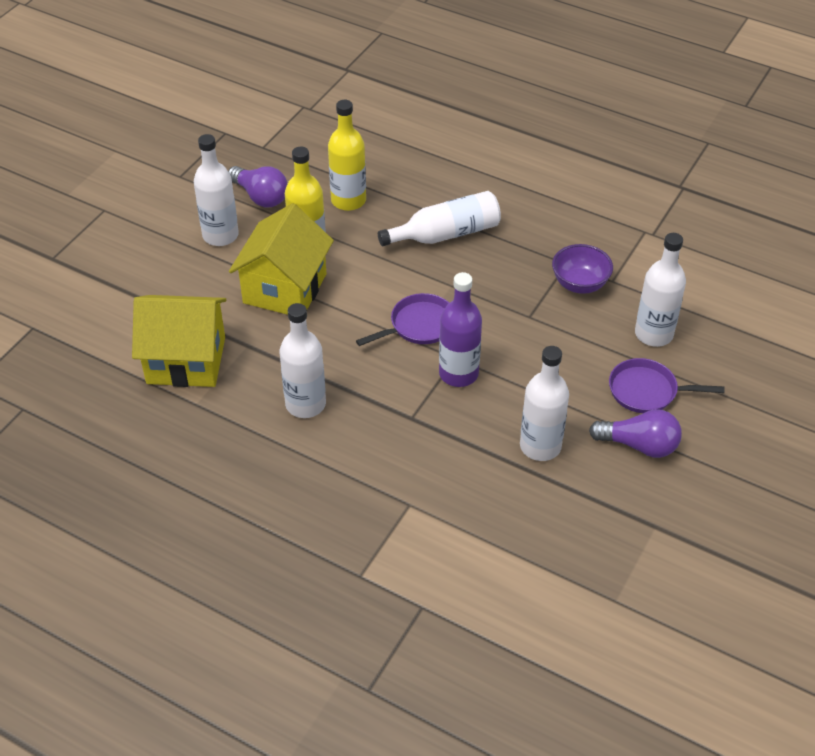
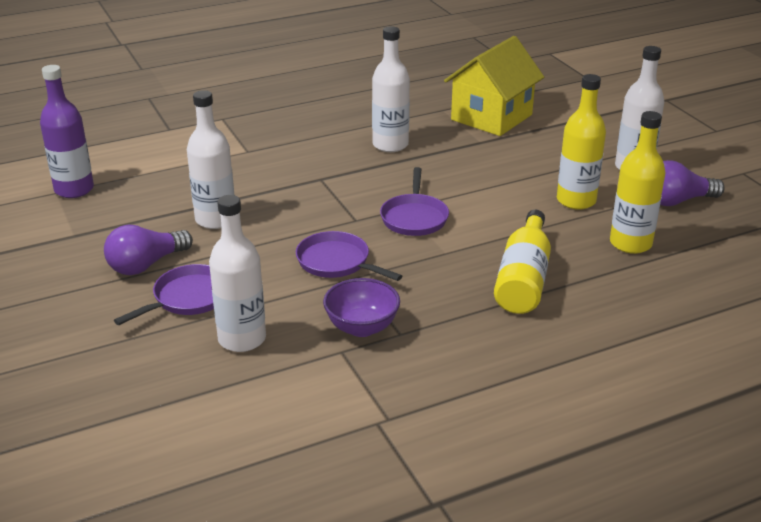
camera: 125 degrees right, 15 degrees down
yellow house [229,203,334,315] -> none
white bottle [378,191,501,246] -> yellow bottle [494,210,551,314]
purple bottle [439,272,482,387] -> purple bottle moved to [40,65,94,198]
none -> purple pan [296,231,402,281]

